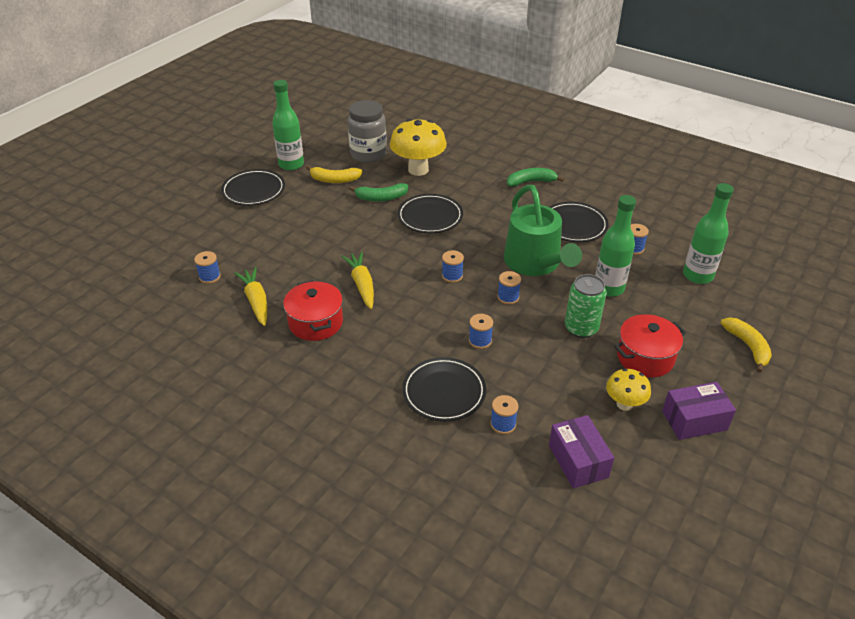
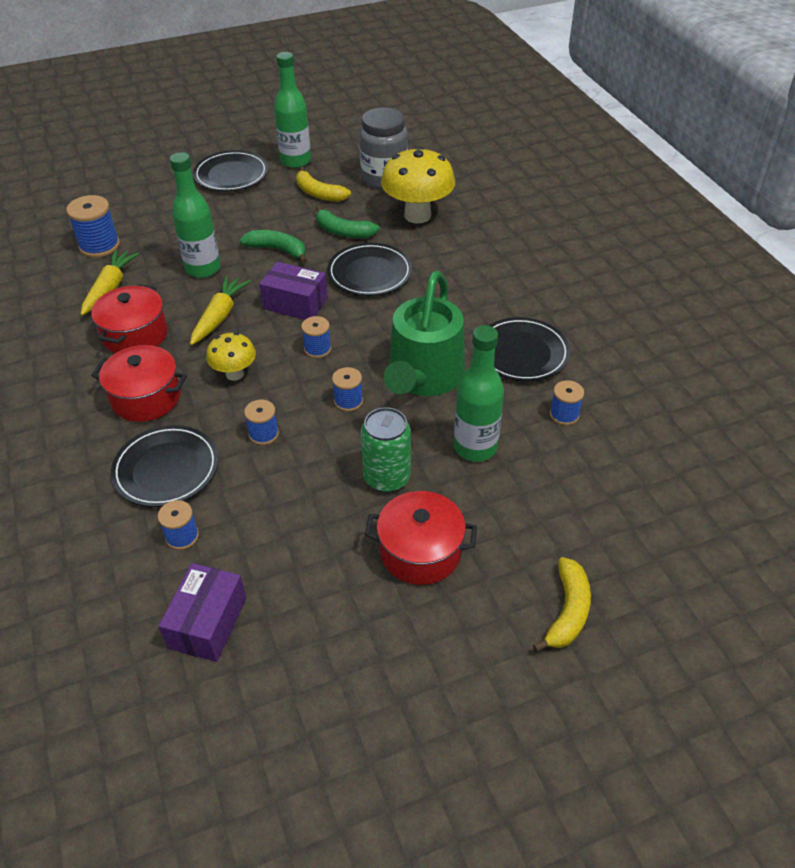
camera: 35 degrees right, 5 degrees up
blue spool [194,251,221,284] -> blue spool [66,195,120,258], size x1.65
green banana [507,168,564,187] -> green banana moved to [240,230,307,263]
yellow mushroom [606,369,651,411] -> yellow mushroom moved to [206,332,256,381]
purple box [662,382,736,440] -> purple box moved to [259,262,328,320]
green bottle [683,183,734,284] -> green bottle moved to [170,152,221,278]
none -> red pot [91,345,187,422]

